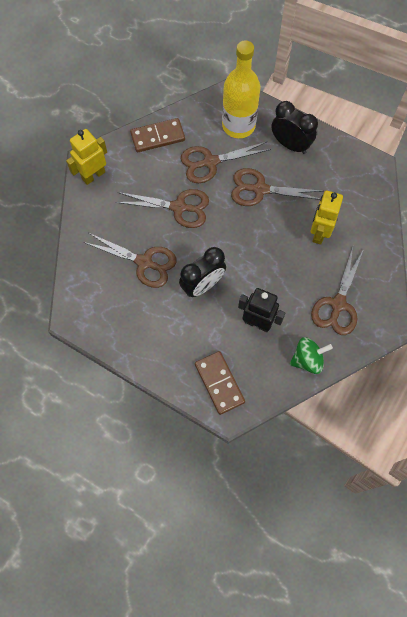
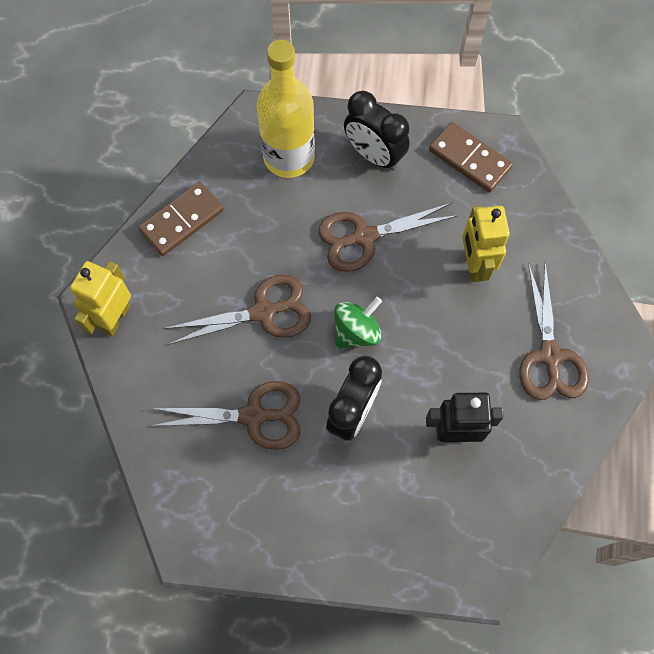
camera: 25 degrees left, 0 degrees up
brown scissors [181,141,271,183] -> none
brown domino [195,351,245,415] -> brown domino moved to [429,122,513,193]
black clock [271,101,318,154] -> black clock turned 150 degrees counterclockwise [344,91,410,171]
green spinning top [290,337,333,374] -> green spinning top moved to [334,297,382,349]

